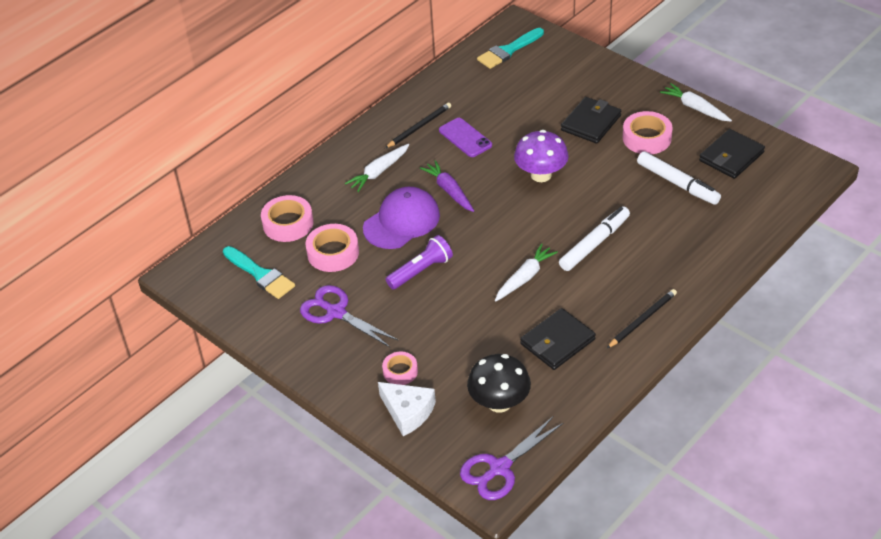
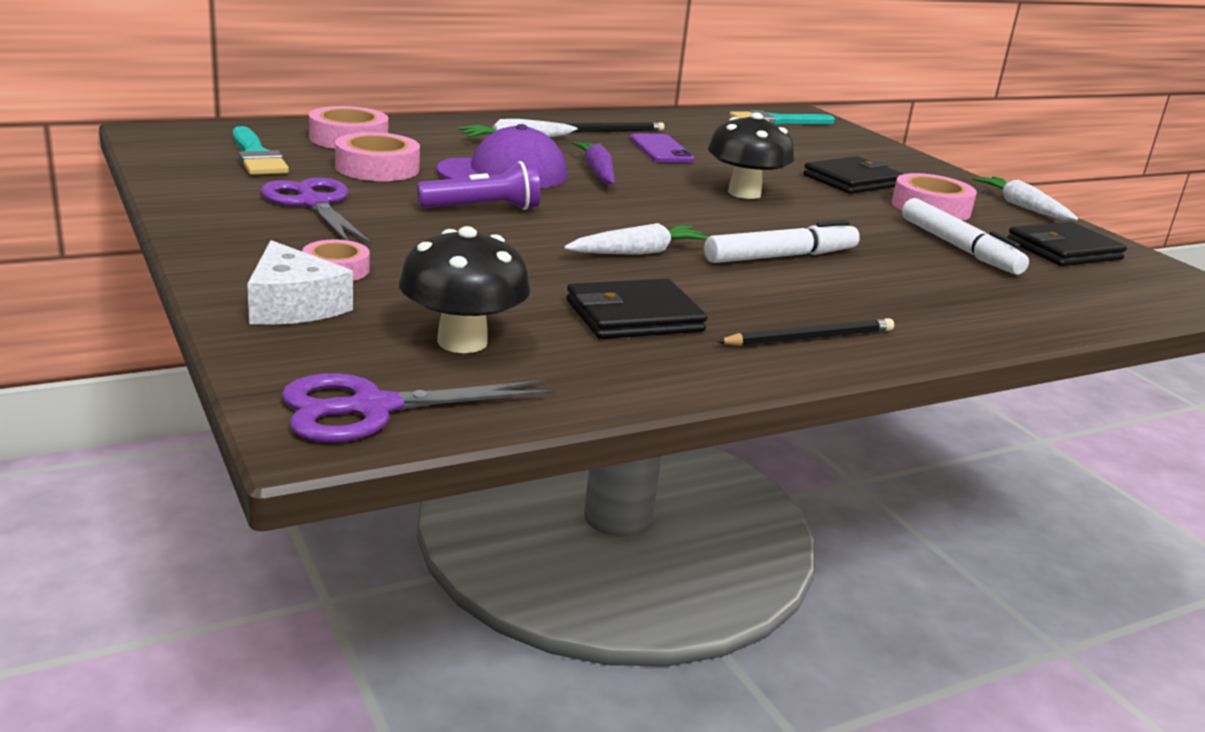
camera: 15 degrees right, 20 degrees down
purple mushroom [514,130,569,182] -> black mushroom [708,112,794,199]

